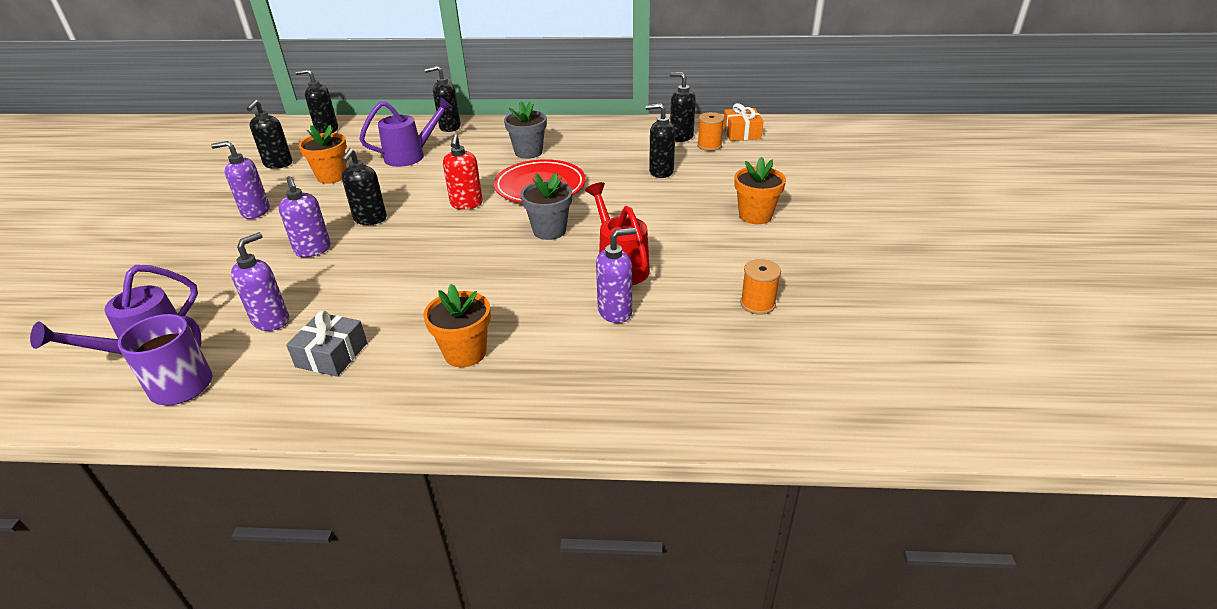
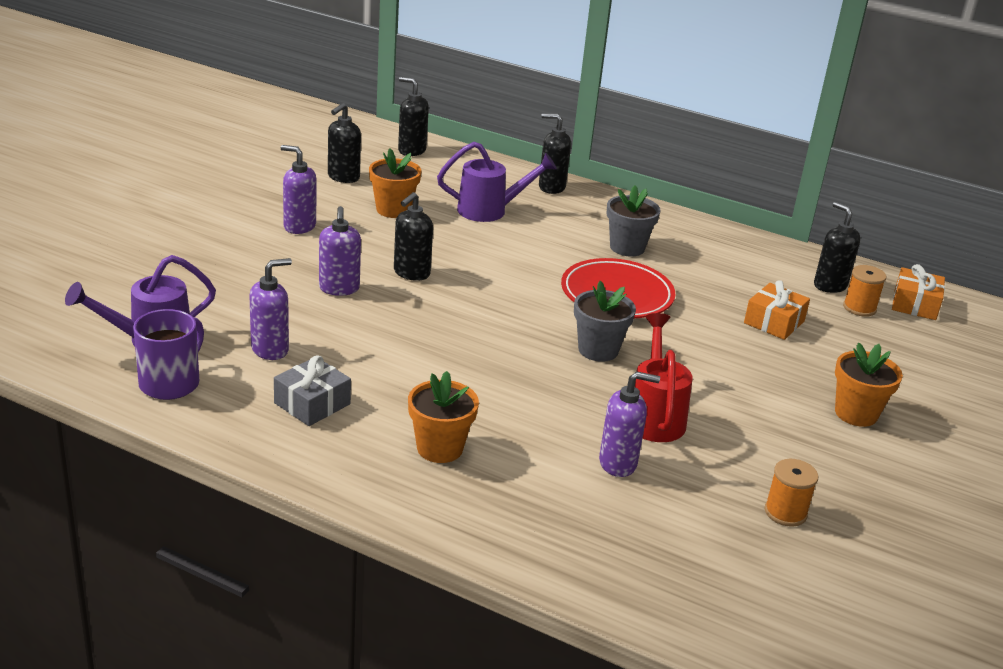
camera: 20 degrees right, 5 degrees down
red soap dispenser [443,134,483,210] -> none
black soap dispenser [646,103,675,178] -> orange gift [744,280,810,340]

